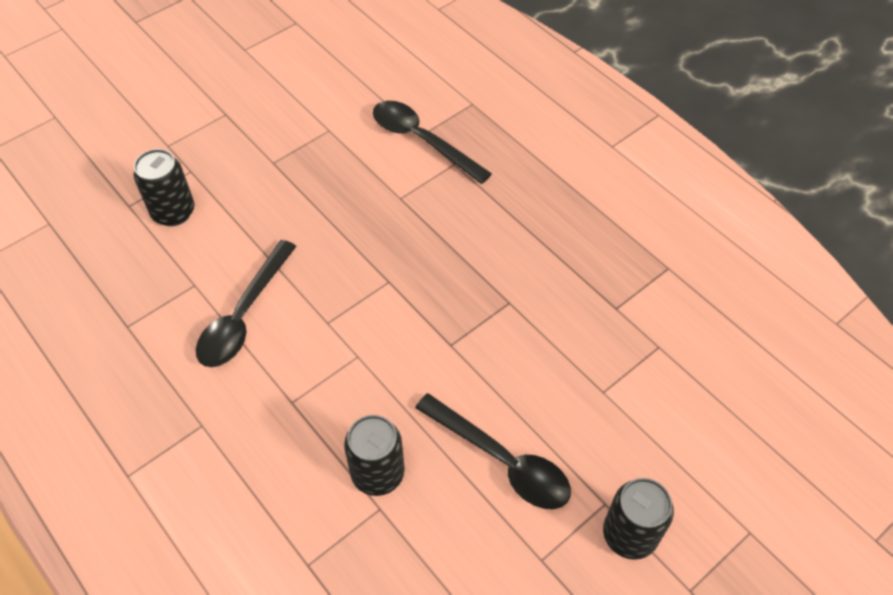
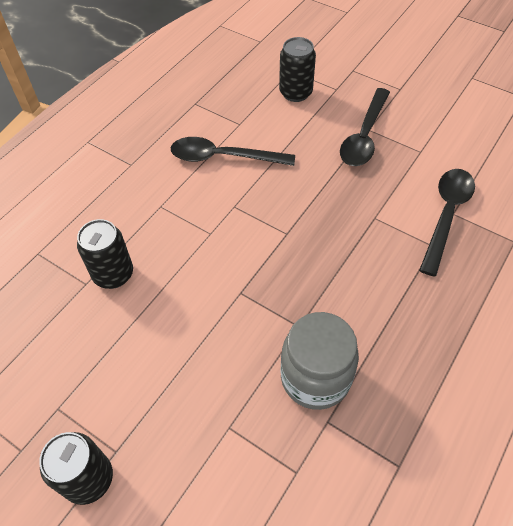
camera: 75 degrees right, 0 degrees up
black spoon [415,393,571,509] -> black spoon moved to [340,88,390,166]
none -> grey jar [281,312,359,410]

